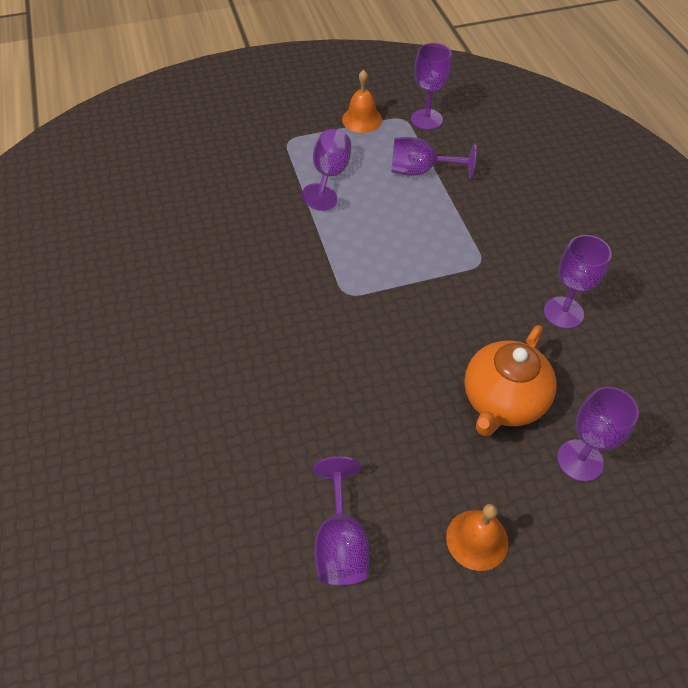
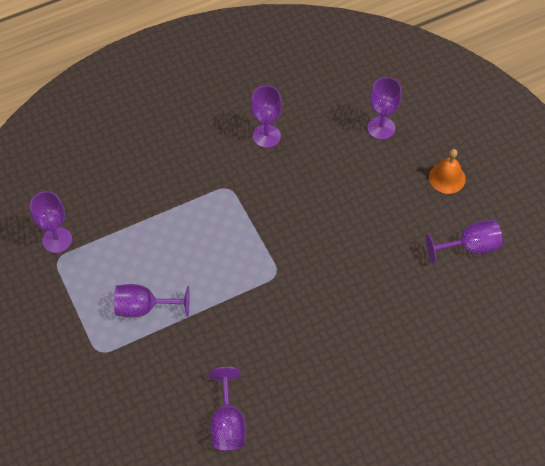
camera: 100 degrees left, 5 degrees up
orange bell [342,69,383,133] -> none
purple goblet [392,137,476,179] -> purple goblet moved to [209,367,246,451]
orange teapot [464,325,557,436] -> none

